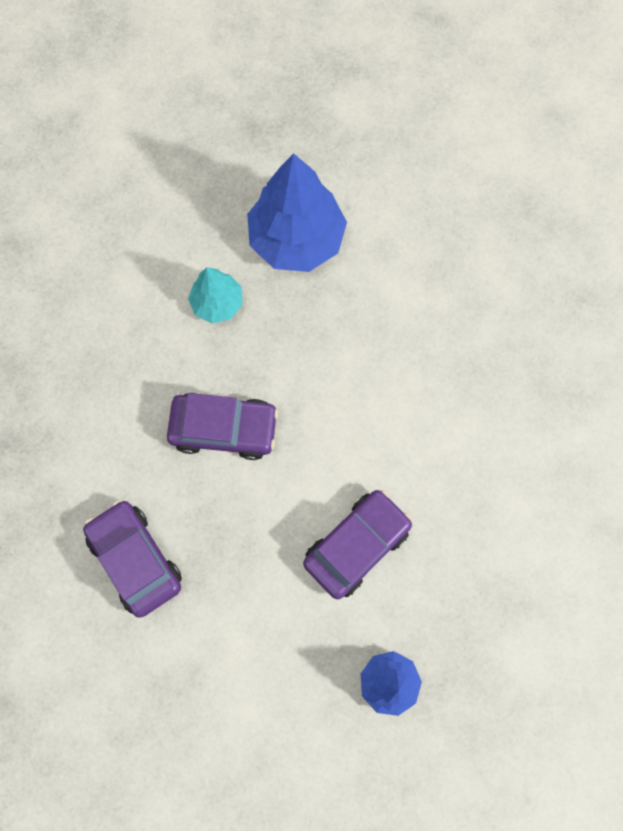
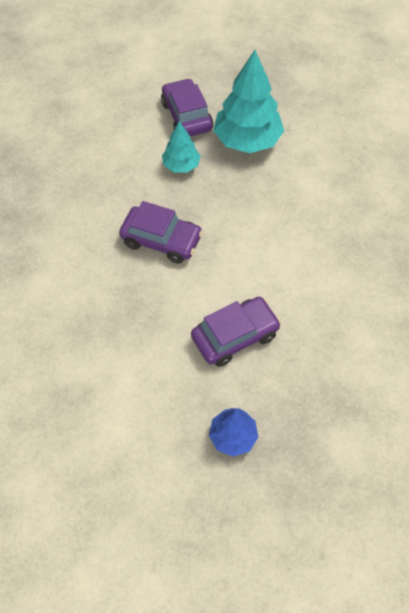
camera: 15 degrees right, 15 degrees down
purple car [83,500,182,618] -> purple car moved to [161,78,213,137]
blue tree [247,153,347,272] -> turquoise tree [213,50,284,153]

